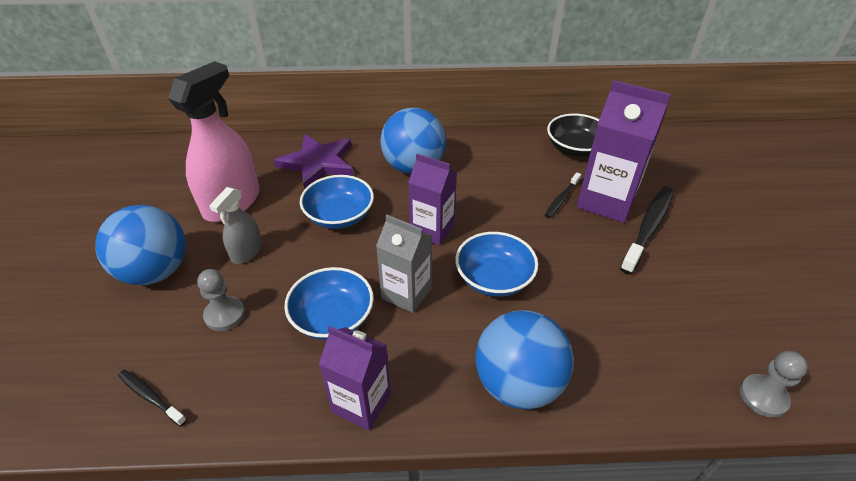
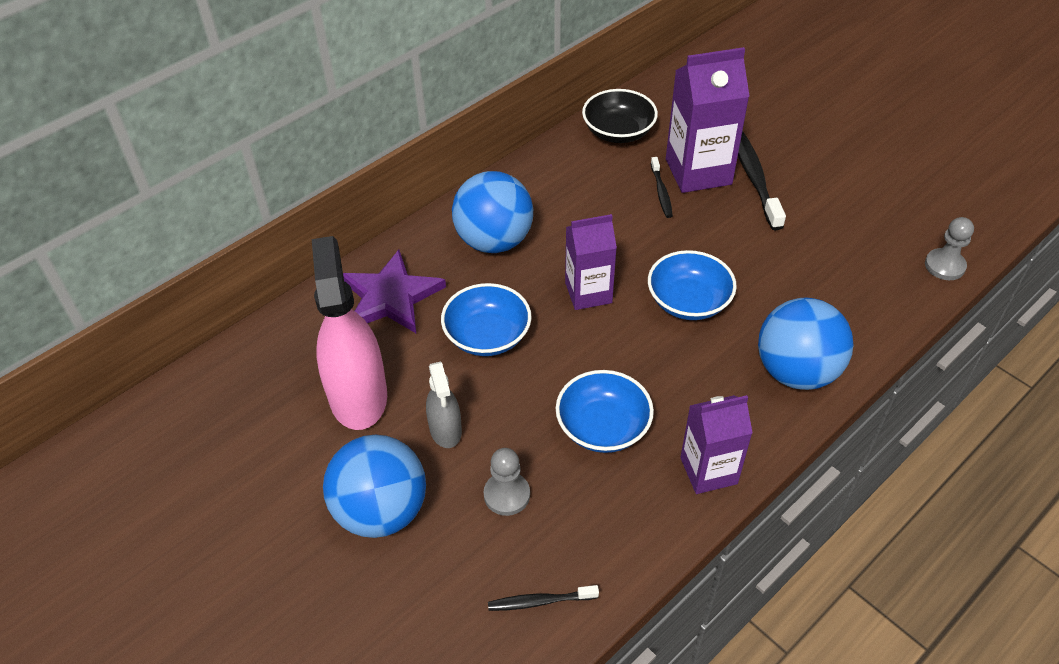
camera: 40 degrees left, 5 degrees up
grey carton [376,214,432,313] -> none

